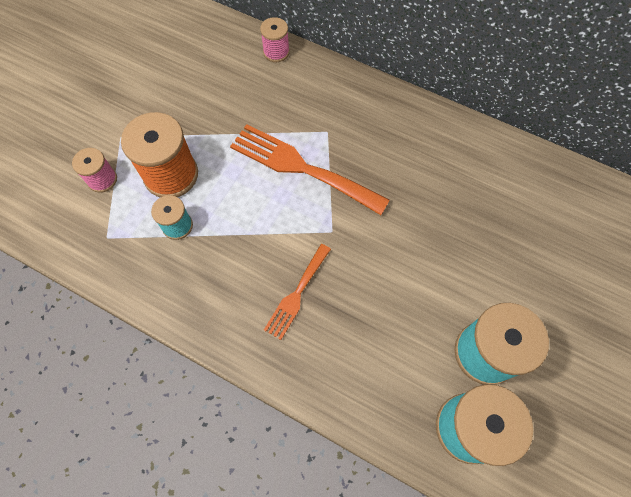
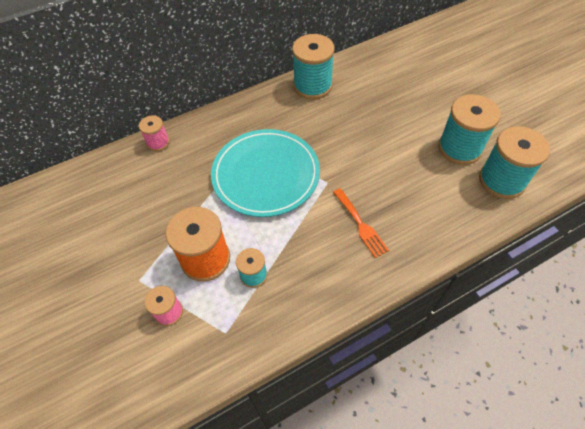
camera: 55 degrees left, 10 degrees down
orange fork [230,124,390,215] -> turquoise plate [211,129,320,217]
none -> turquoise spool [292,34,335,99]

